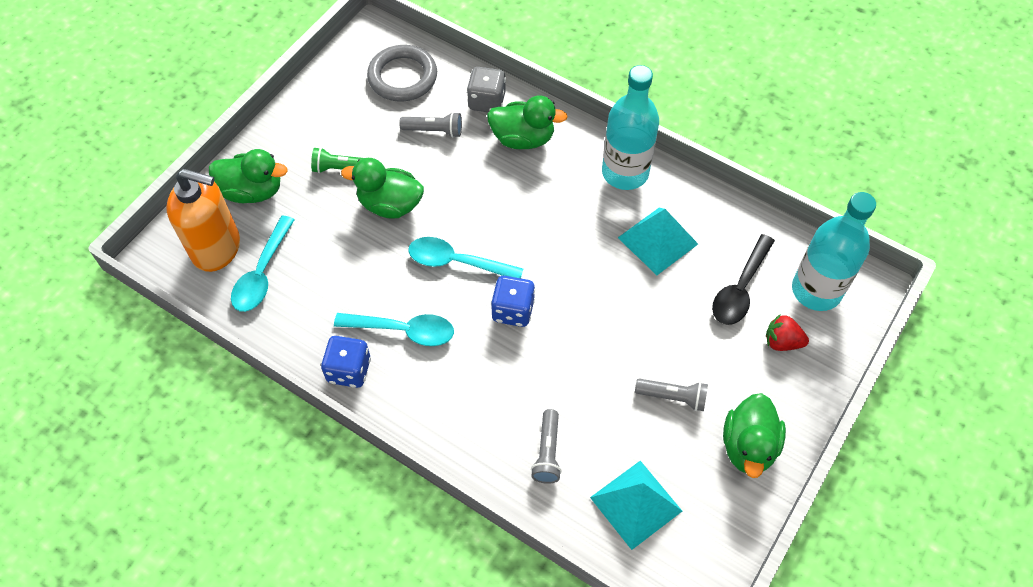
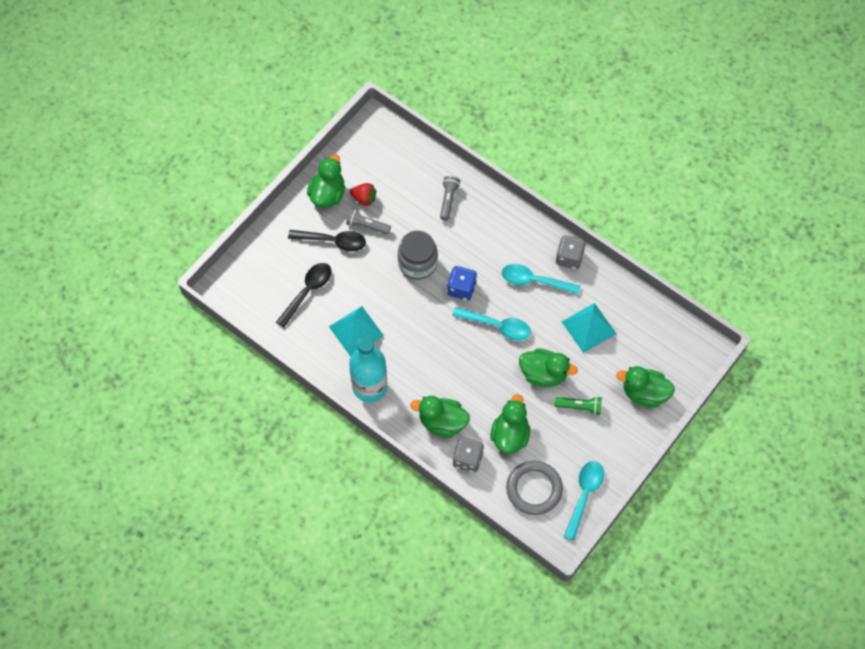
camera: 175 degrees left, 5 degrees up
orange soap dispenser [166,169,240,272] -> none
turquoise spoon [231,216,295,312] -> turquoise spoon moved to [564,461,604,541]
blue dice [321,336,371,388] -> grey dice [555,235,586,269]
grey flashlight [399,112,462,138] -> green duck [490,394,530,454]
turquoise pyramid [590,461,682,550] -> turquoise pyramid moved to [562,303,617,353]
red strawberry [766,314,809,351] -> red strawberry moved to [350,183,376,206]
turquoise bottle [792,192,876,311] -> none
none -> black spoon [288,230,366,252]
none -> grey jar [398,231,438,280]

